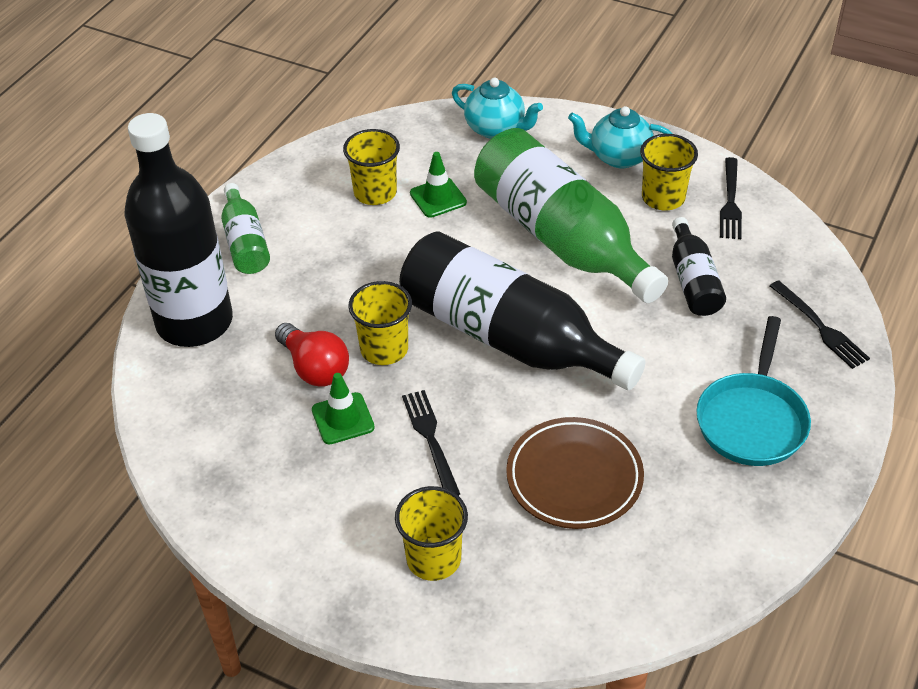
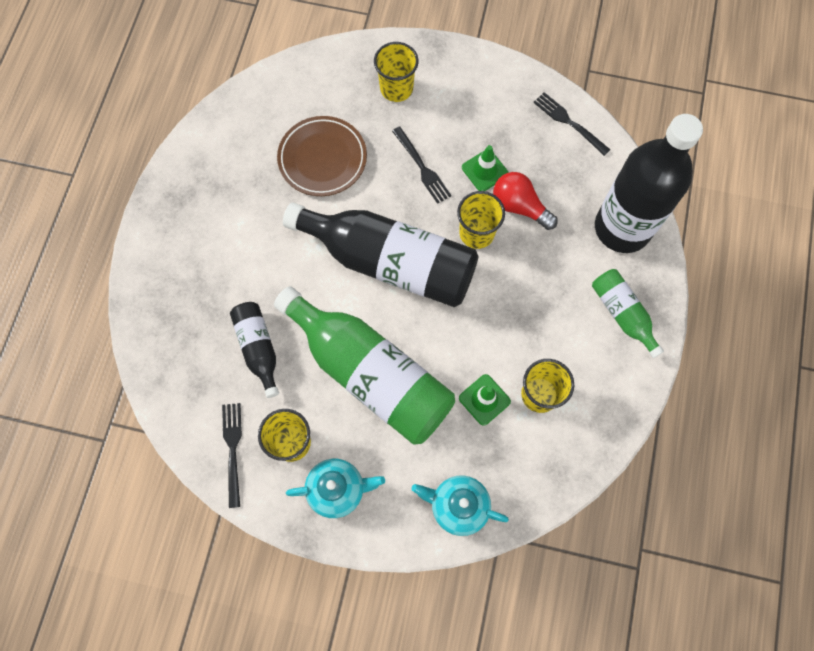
camera: 165 degrees right, 25 degrees up
turquoise pan [696,316,811,466] -> none
black fork [770,281,870,369] -> black fork moved to [533,92,610,156]

